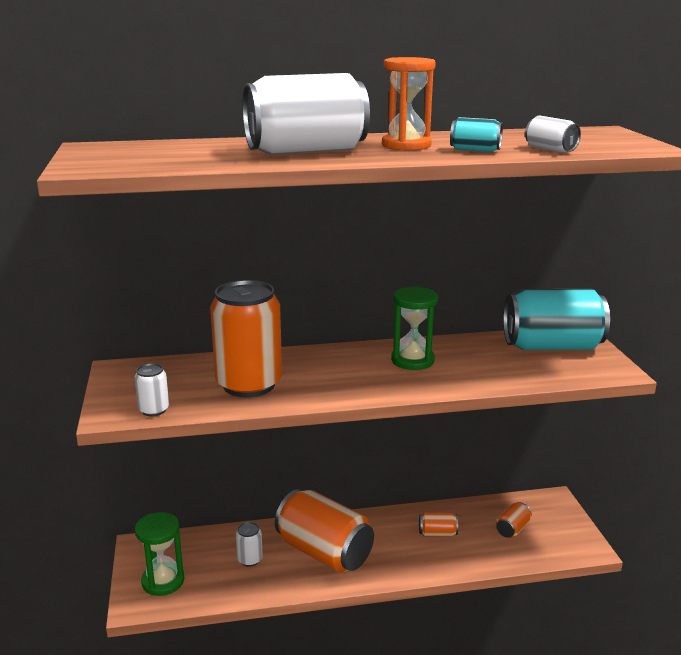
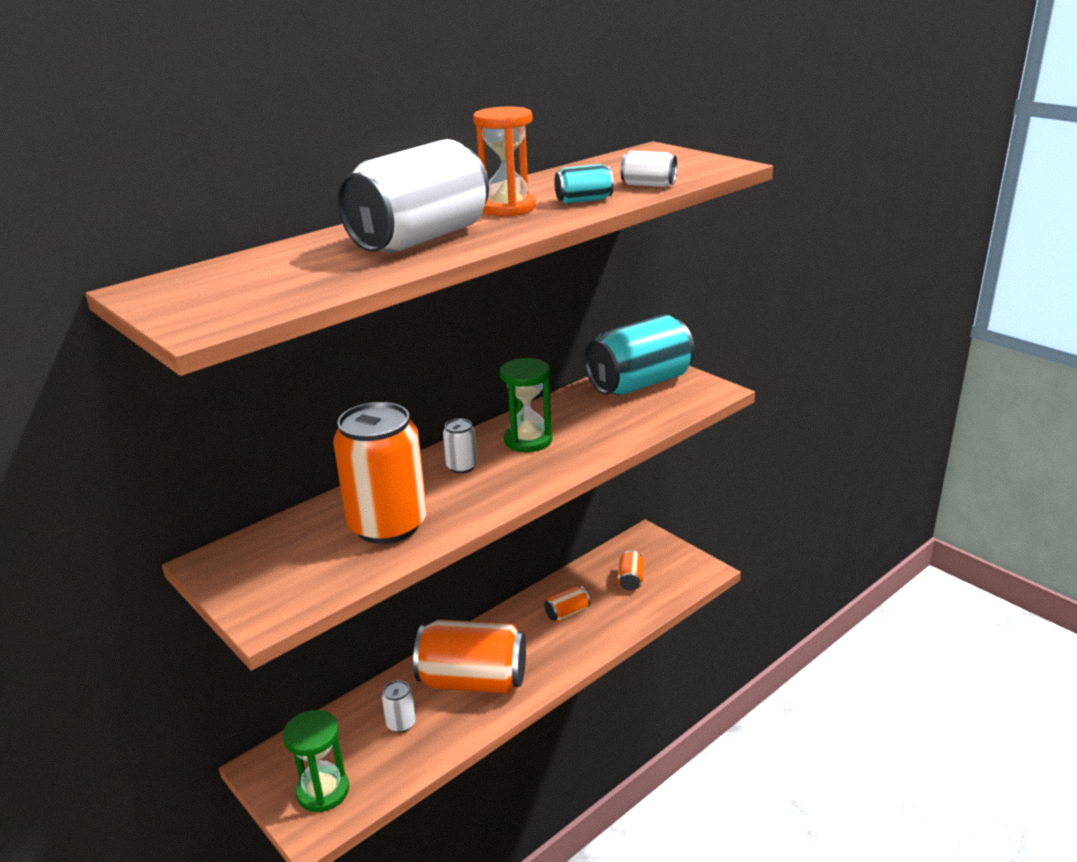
camera: 30 degrees left, 5 degrees up
white can [135,363,169,416] -> white can moved to [443,418,477,473]

